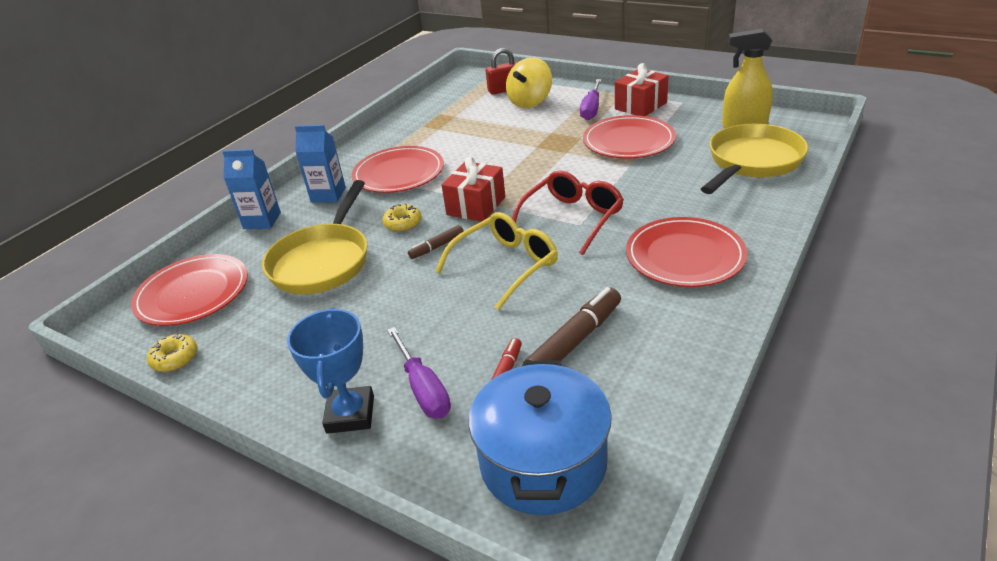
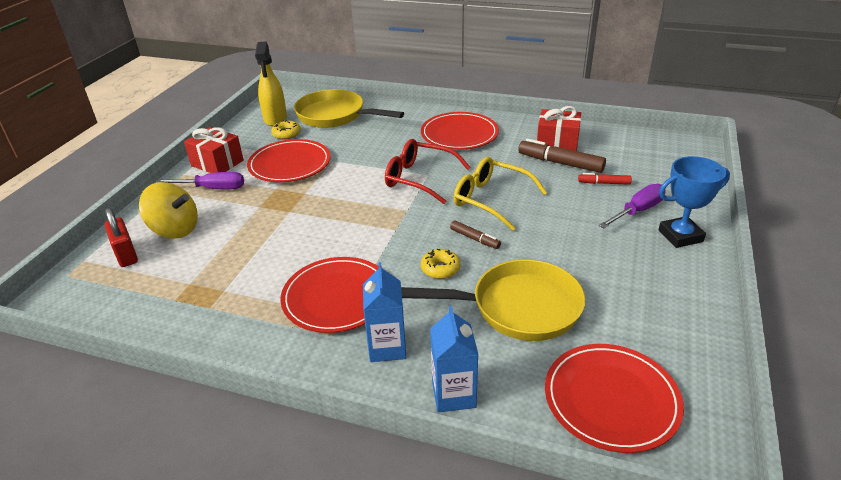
camera: 105 degrees left, 0 degrees up
yellow donut [147,333,197,372] -> yellow donut moved to [271,120,301,140]
red gift [442,157,505,222] -> red gift moved to [537,106,581,151]
blue pot [469,360,612,515] -> none

